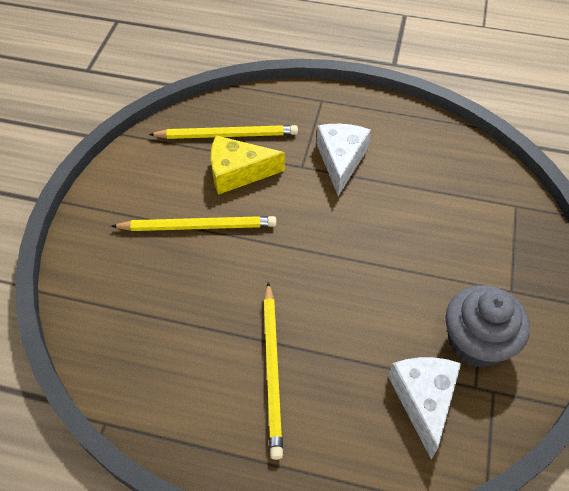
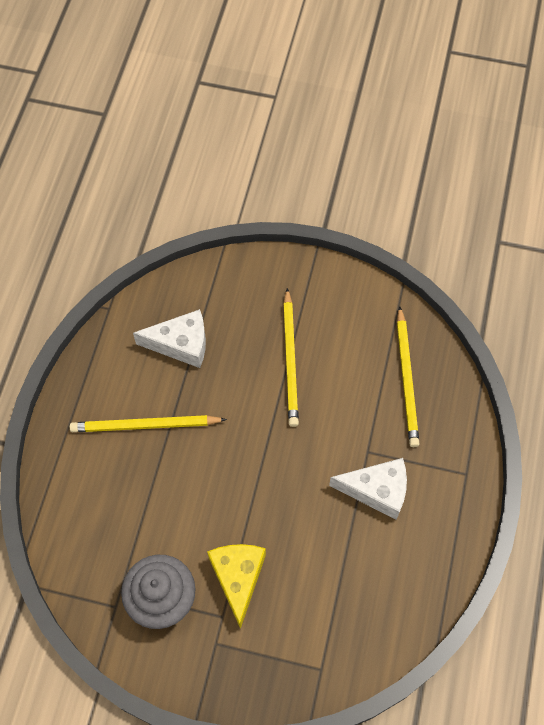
camera: 90 degrees right, 10 degrees up
yellow cheese [211,135,285,195] -> yellow cheese moved to [207,544,266,629]
white cheese [388,357,461,459] -> white cheese moved to [133,309,206,368]

